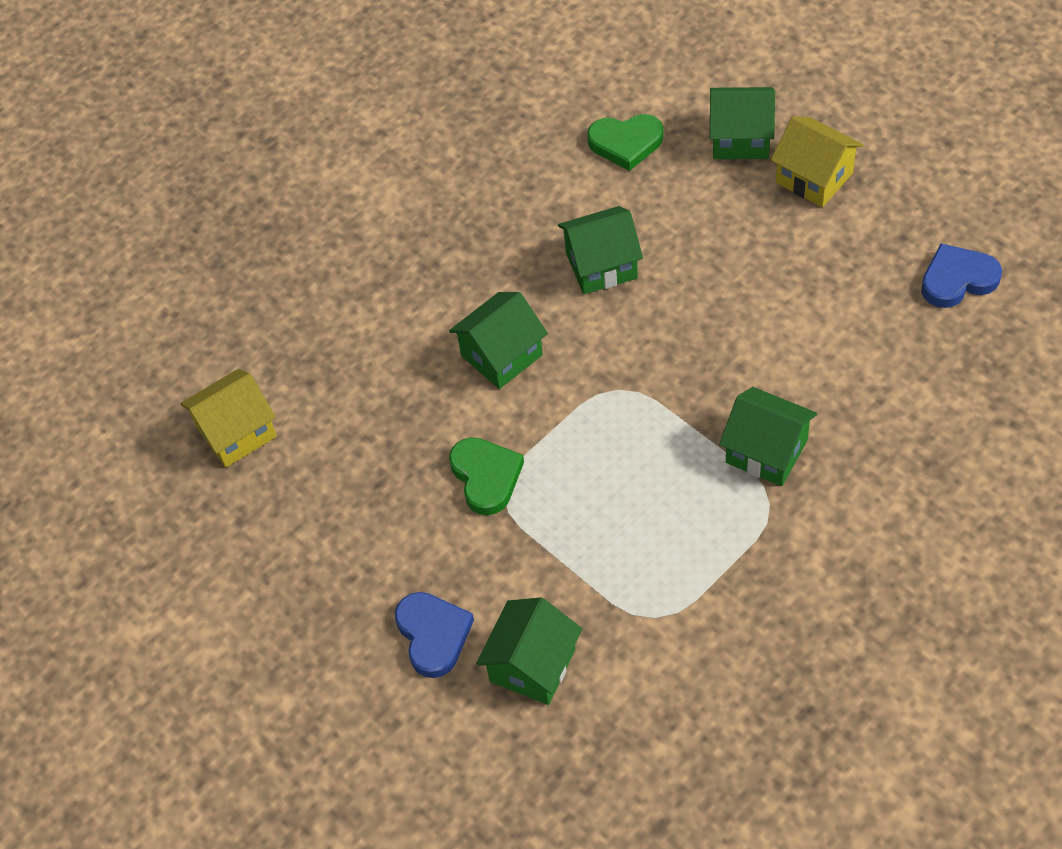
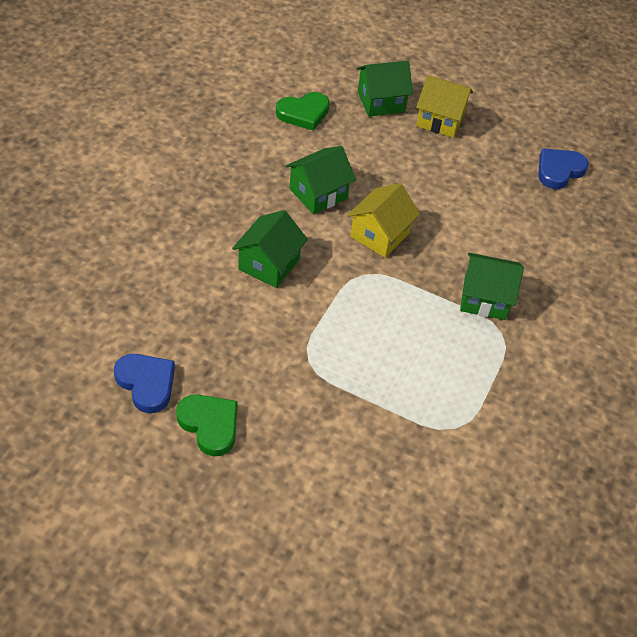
camera: 30 degrees left, 5 degrees down
yellow house [180,369,277,468] -> yellow house moved to [347,183,420,258]
blue heart [395,592,474,678] -> blue heart moved to [114,354,175,413]
green heart [449,437,524,515] -> green heart moved to [176,395,237,456]
green house [476,597,582,705] -> none

